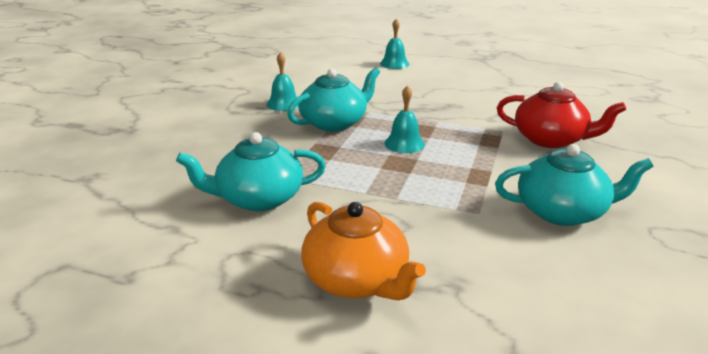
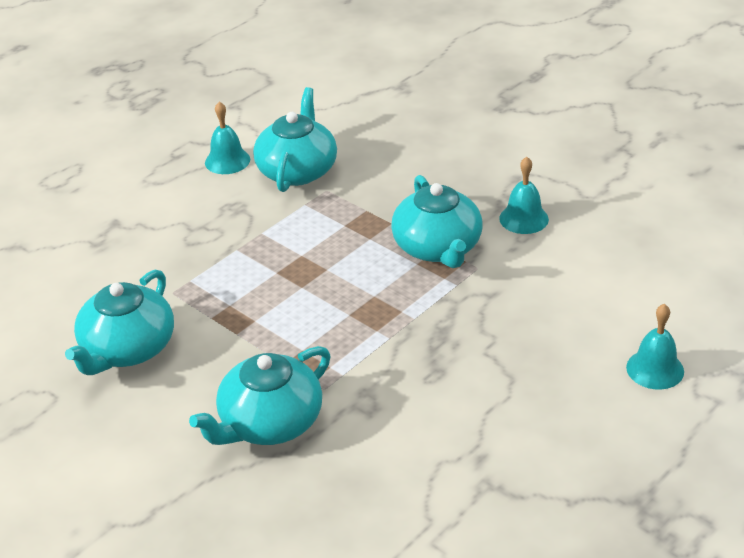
camera: 115 degrees right, 10 degrees up
orange teapot [301,202,426,300] -> none
turquoise bell [385,85,425,153] -> turquoise bell moved to [205,101,250,174]
red teapot [497,82,626,148] -> turquoise teapot [189,346,331,445]

